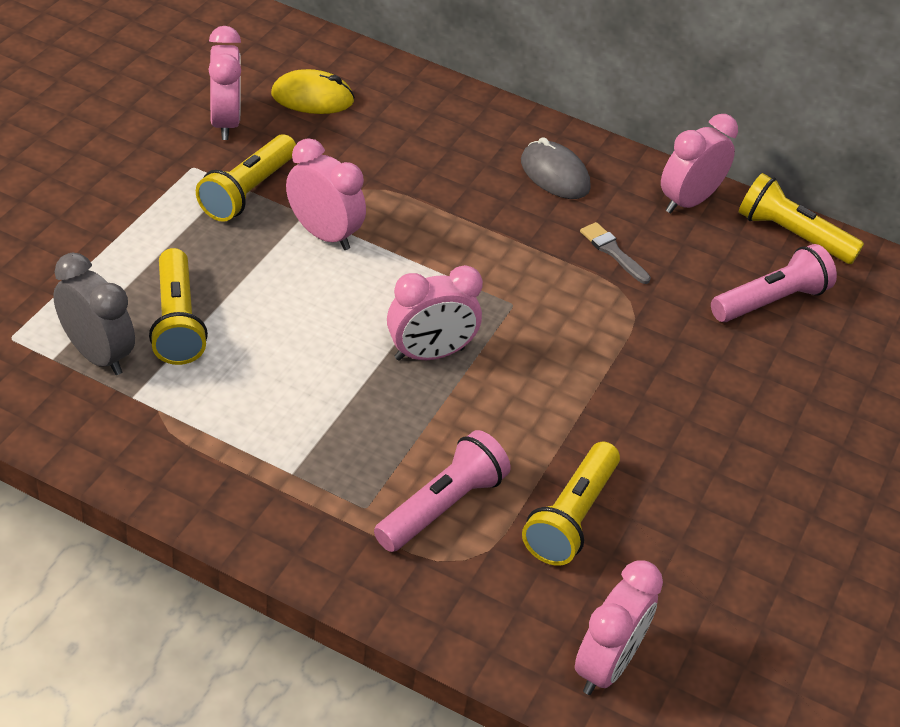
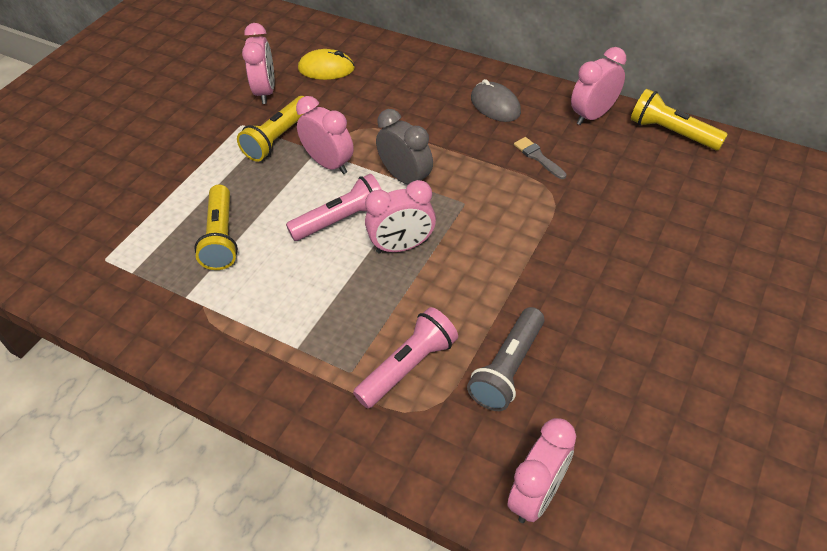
camera: 10 degrees right, 5 degrees up
grey clock [53,253,135,375] -> grey clock moved to [376,109,433,185]
yellow flashlight [522,442,620,566] -> grey flashlight [467,307,545,411]
pink flashlight [711,244,837,322] -> pink flashlight moved to [286,174,382,241]

